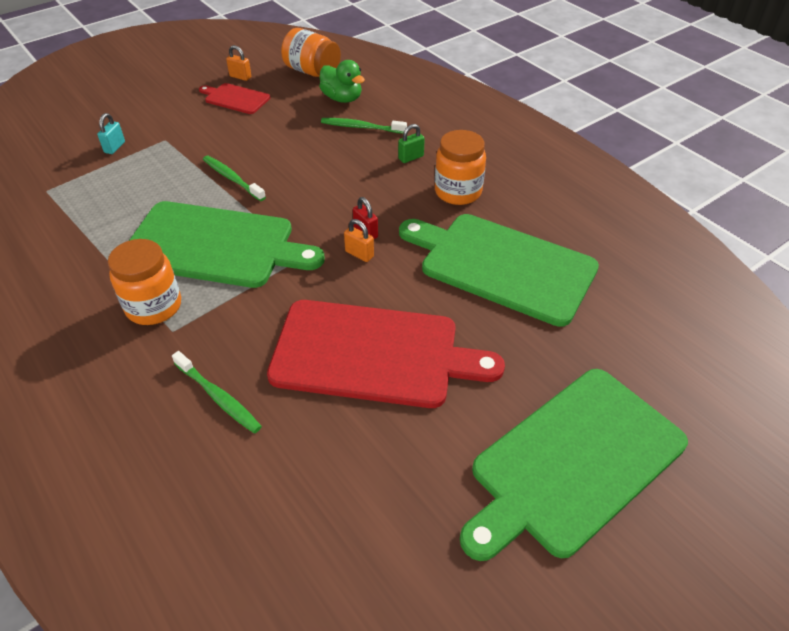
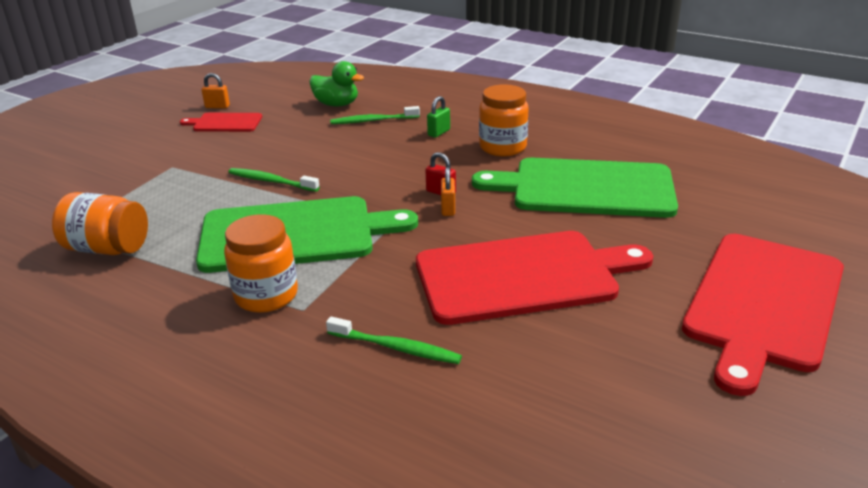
camera: 20 degrees left, 15 degrees down
turquoise padlock [97,113,125,154] -> none
orange jar [281,28,341,77] -> orange jar moved to [52,192,148,255]
orange padlock [344,219,374,262] -> orange padlock turned 75 degrees clockwise [441,167,455,216]
green cutting board [460,369,688,561] -> red cutting board [682,234,844,396]

